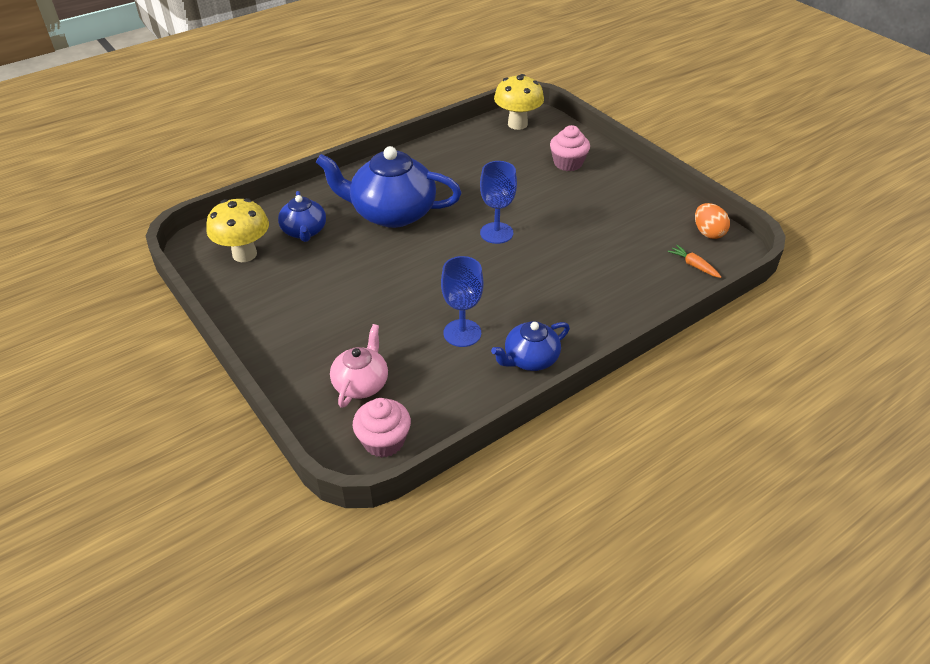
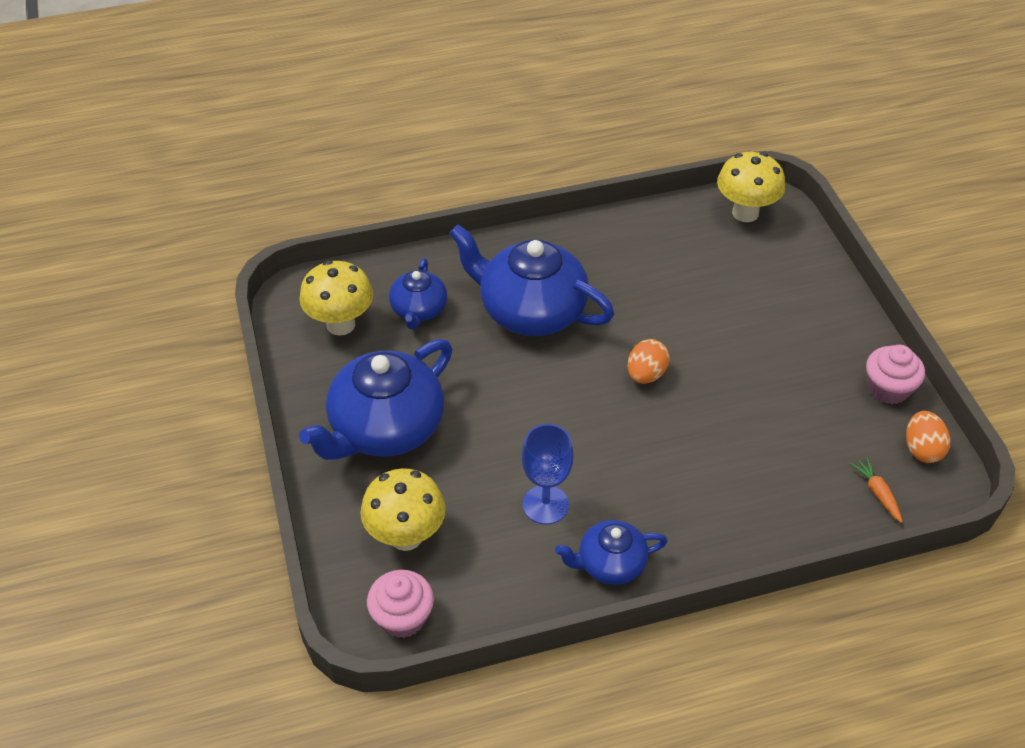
camera: 20 degrees right, 5 degrees up
pink teapot [330,324,388,408] -> yellow mushroom [360,468,446,551]
blue goblet [480,161,517,244] -> orange egg [628,339,670,384]
pink cupcake [550,125,590,171] -> pink cupcake moved to [866,345,925,404]
none -> blue teapot [299,339,452,460]

